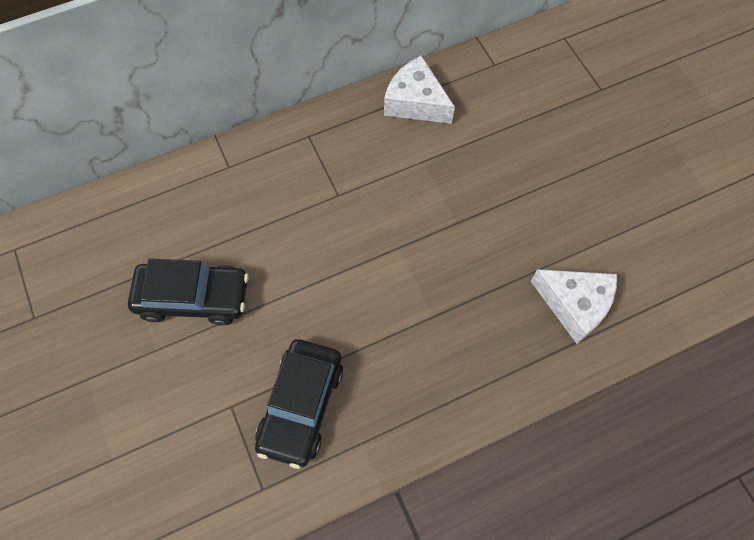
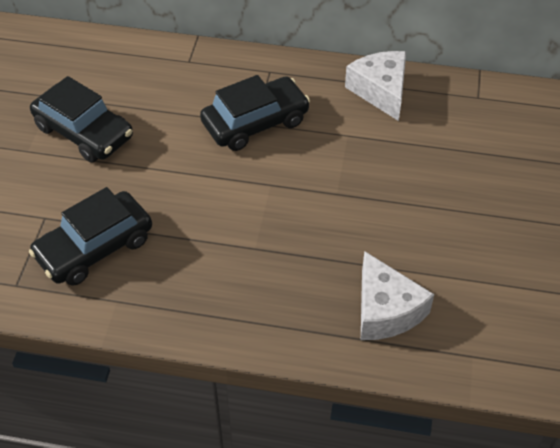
camera: 35 degrees right, 15 degrees down
none -> black car [200,75,310,151]

